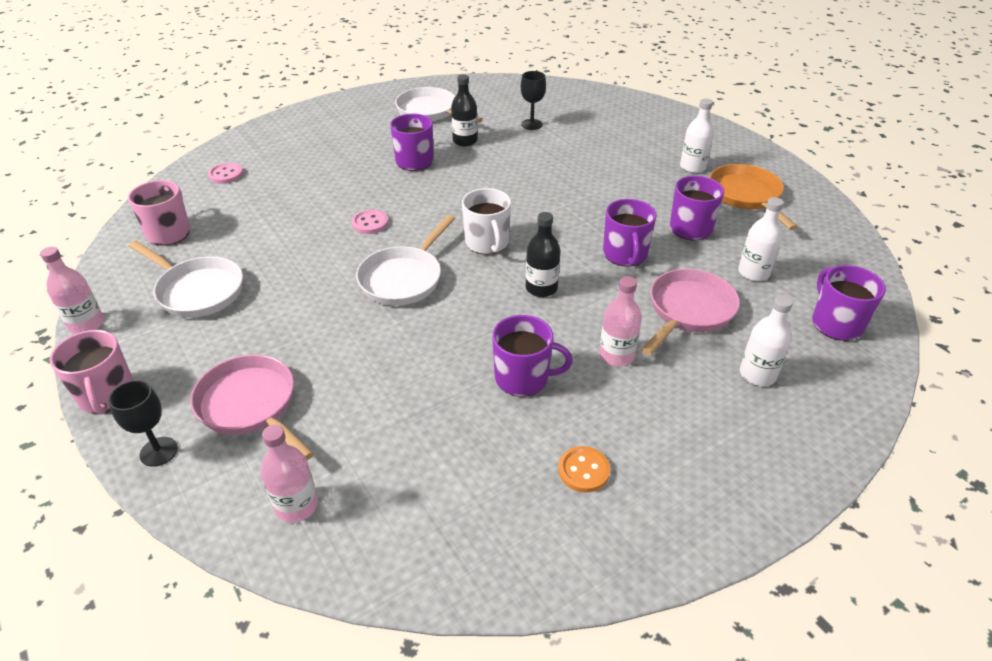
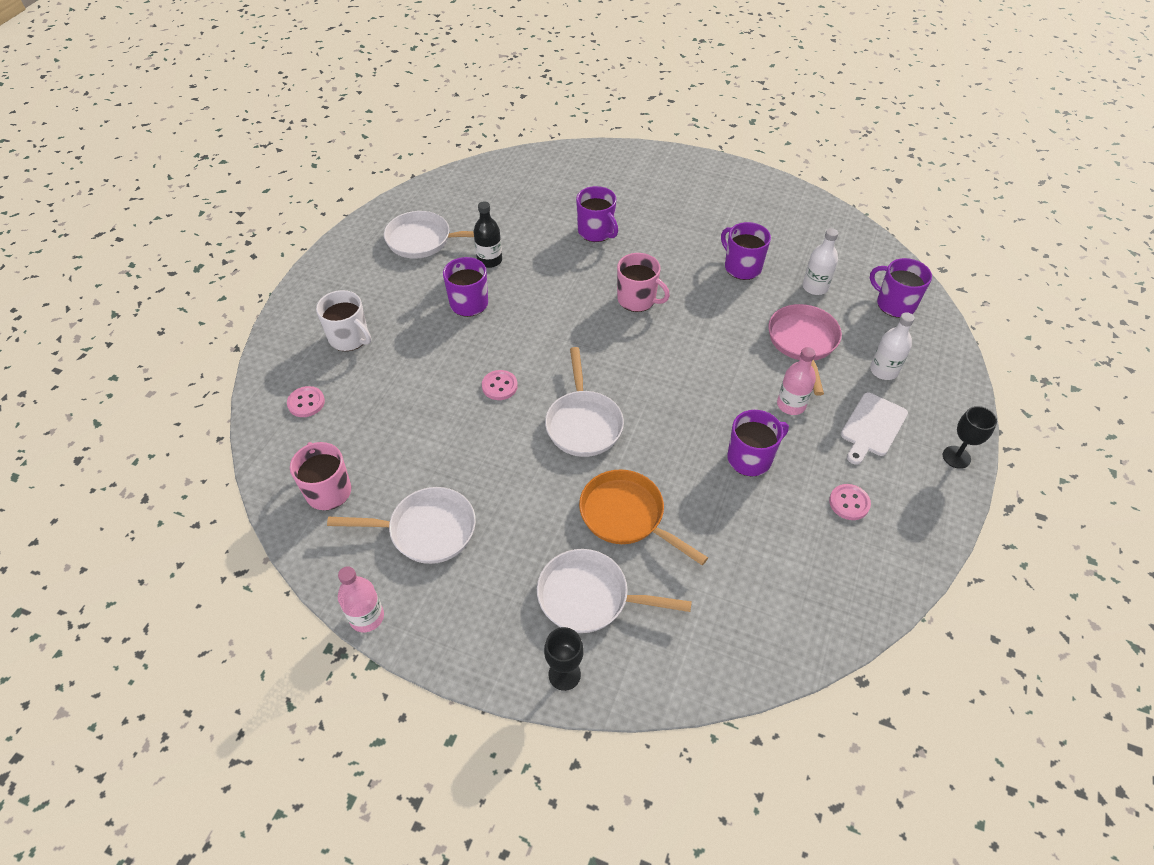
camera: 35 degrees left, 10 degrees up
pink mug [50,330,134,415] -> pink mug moved to [617,253,670,312]
pink pan [190,355,314,460] -> white pan [537,549,692,633]
pink bottle [261,424,318,523] -> none
white mug [462,188,511,255] -> white mug moved to [316,290,371,351]
black goblet [521,71,546,130] -> black goblet moved to [943,406,997,469]
black bottle [526,212,560,297] -> none
orange button [558,446,610,493] -> pink button [829,484,871,520]
purple mug [603,199,657,267] -> purple mug moved to [576,186,618,242]
white bottle [680,99,714,173] -> none
orange pan [709,164,798,230] -> orange pan moved to [579,470,708,565]
none -> white cutting board [841,393,908,465]

